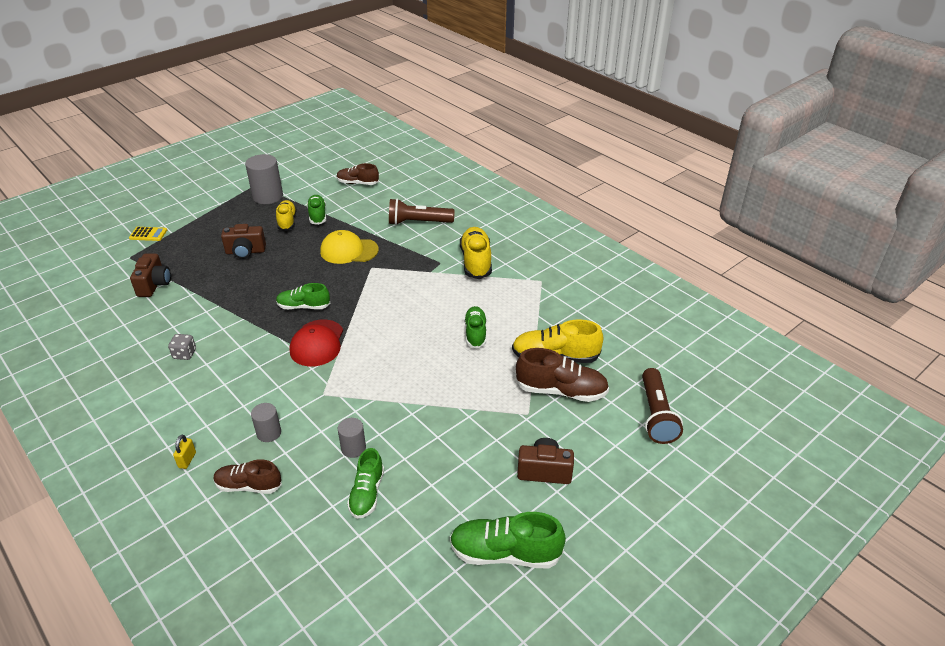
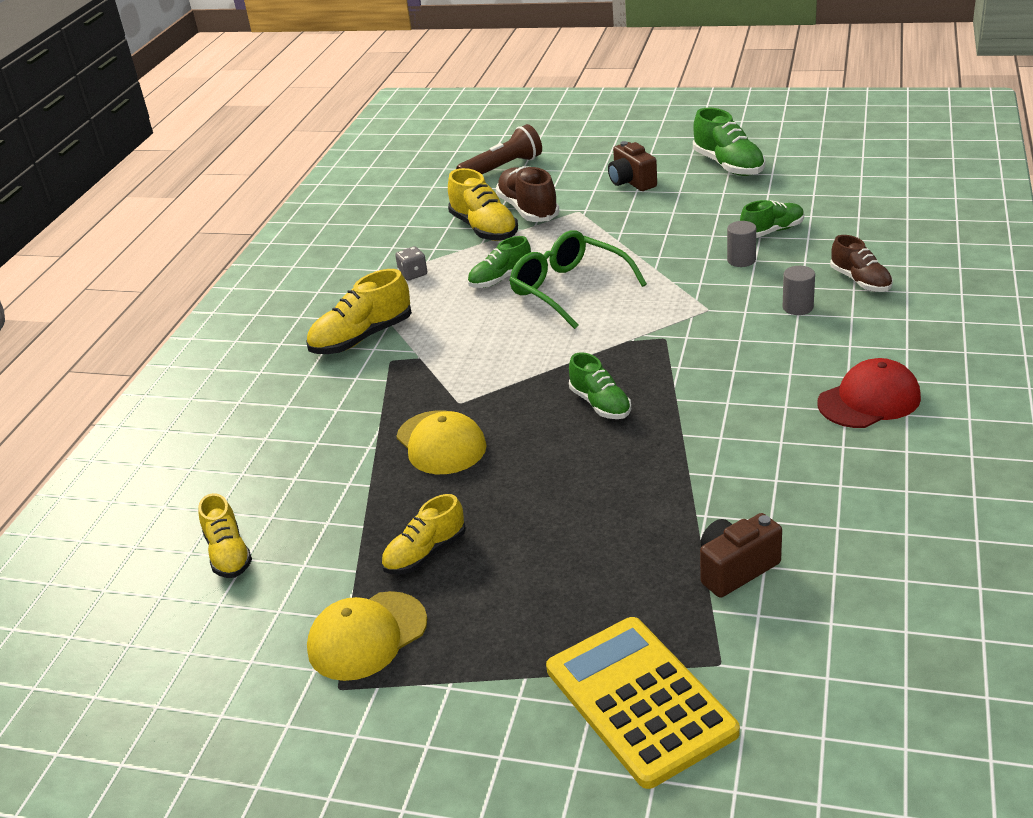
camera: 120 degrees left, 5 degrees down
yellow calculator [129,227,167,241] -> yellow calculator [546,617,740,789], size x2.35
grey dice [168,334,196,360] -> grey dice moved to [395,247,427,281]
yellow padlock [173,435,196,469] -> none
brown camera [221,224,266,259] -> none
grey cylinder [245,154,283,204] -> yellow cap [307,591,427,681]
red cap [290,319,343,366] -> red cap moved to [818,358,921,428]
green shoe [307,195,326,225] -> none
brown shoe [337,163,379,185] -> yellow shoe [198,493,252,578]
brown flashlight [389,198,455,225] -> none
none -> green glasses [509,230,647,329]

